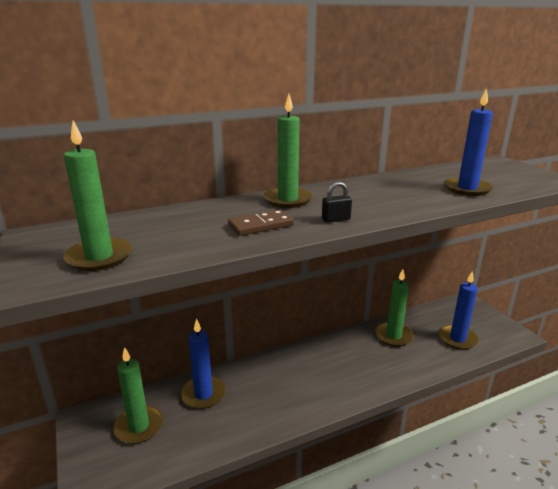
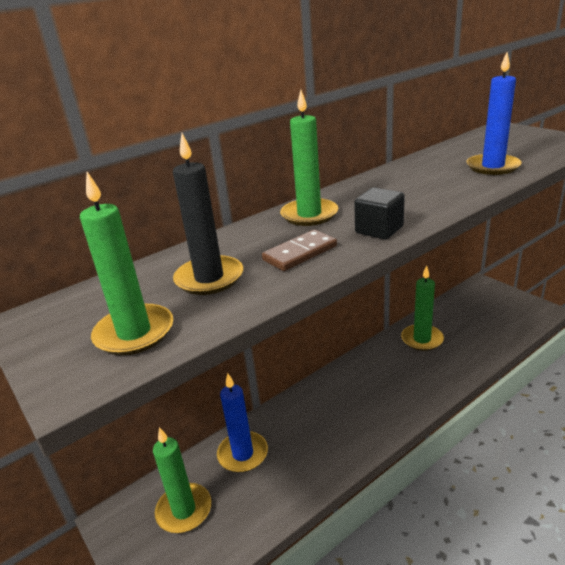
camera: 10 degrees left, 5 degrees up
black padlock [322,182,352,223] -> black cube [354,188,405,239]
blue candle [439,271,479,350] -> none
none -> black candle [173,133,243,295]

